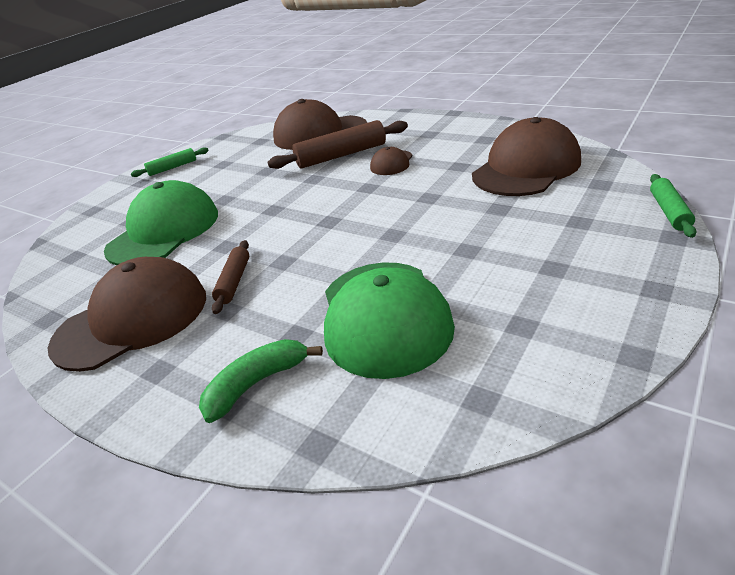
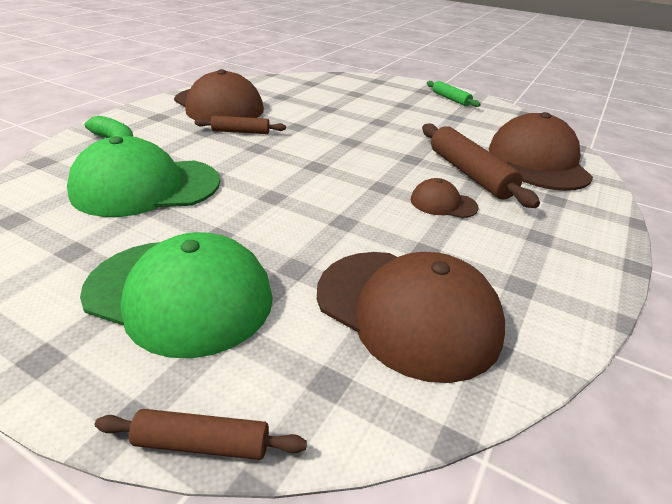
camera: 80 degrees right, 0 degrees up
green cap [104,180,218,265] -> green cap moved to [80,232,273,358]
green rolling pin [650,174,697,238] -> brown rolling pin [95,409,307,460]

